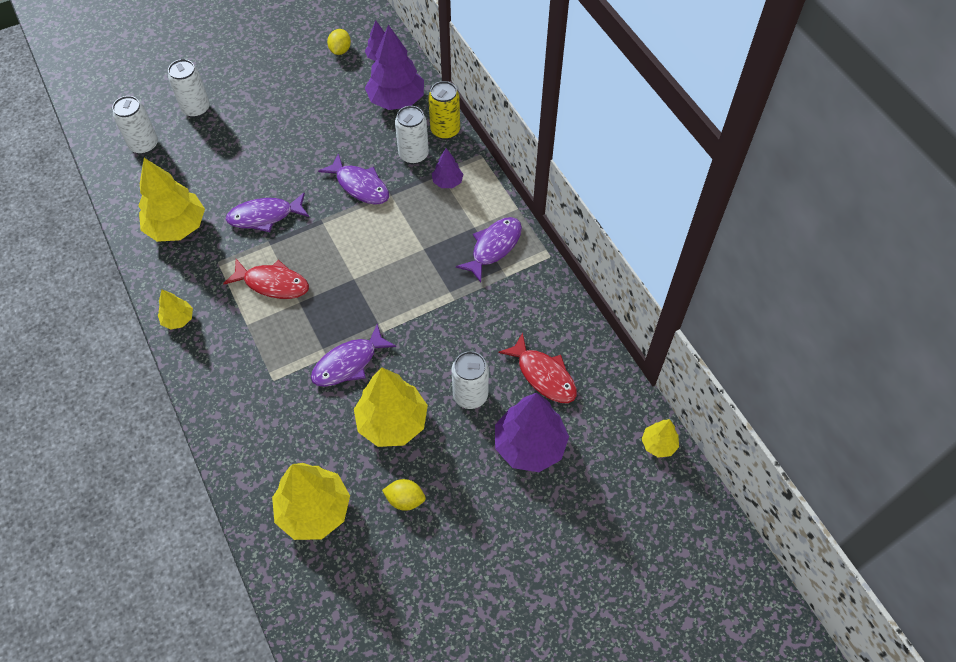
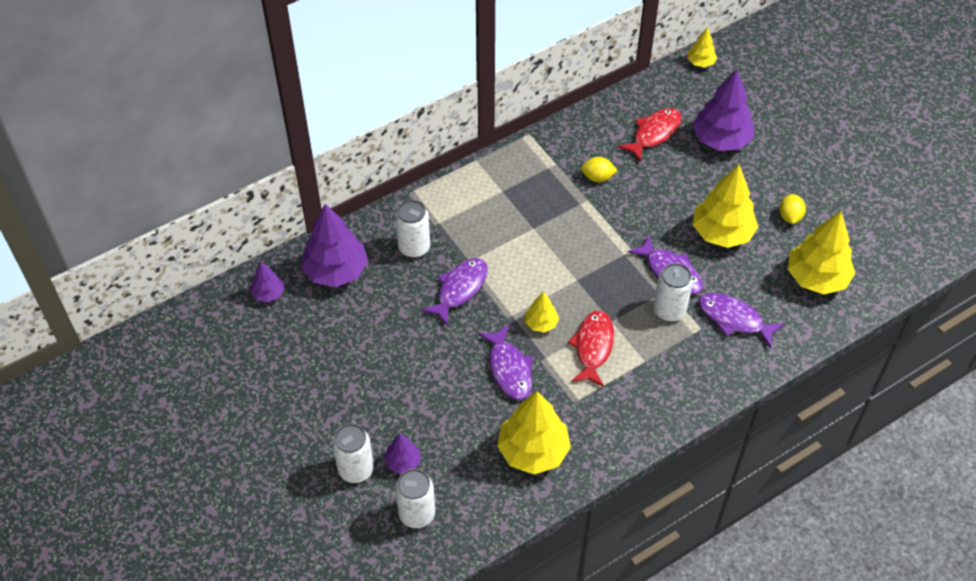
camera: 95 degrees left, 5 degrees down
yellow tree [158,290,193,330] -> yellow tree moved to [525,292,559,332]
yellow lemon [327,29,351,55] -> yellow lemon moved to [581,157,618,182]
yellow can [428,81,460,140] -> none
purple tree [432,148,463,188] -> purple tree moved to [384,434,421,474]
white can [452,351,489,409] -> white can moved to [653,263,693,322]
purple fish [456,217,522,283] -> purple fish moved to [698,293,784,348]

